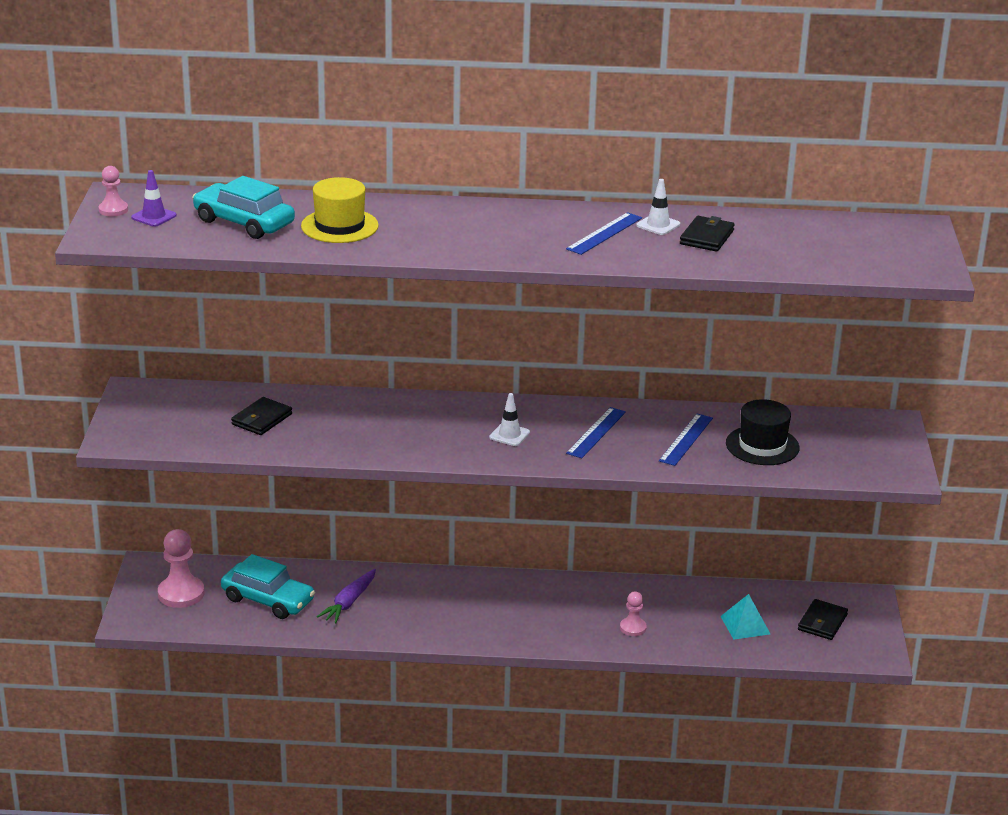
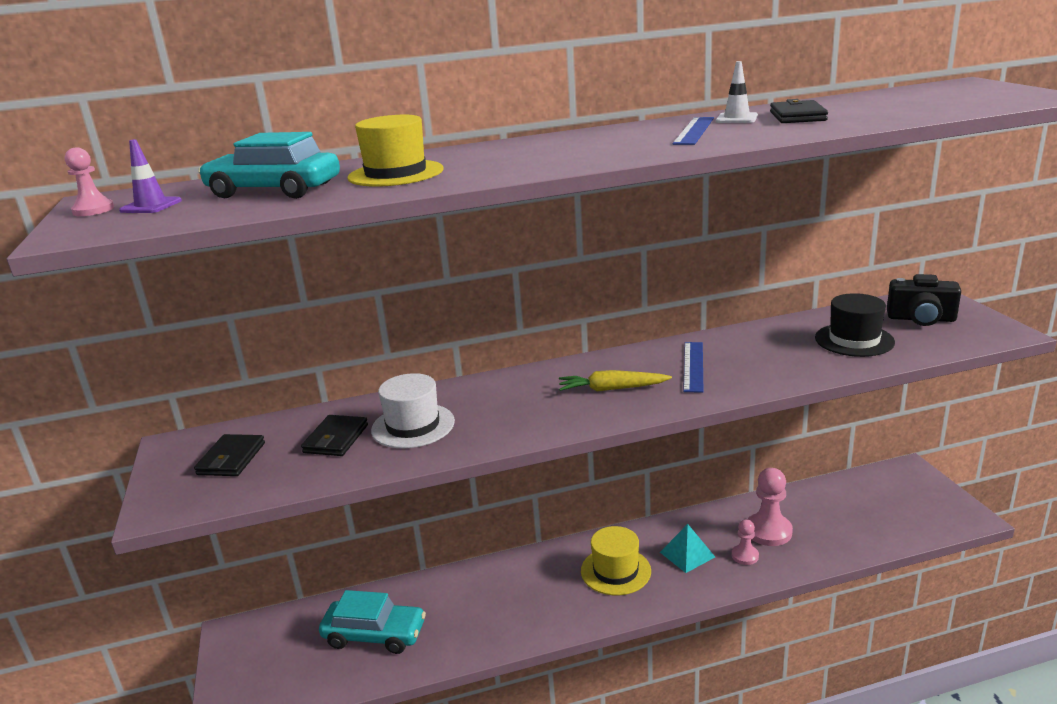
camera: 15 degrees left, 5 degrees down
pink pawn [158,529,204,608] -> pink pawn moved to [747,468,793,546]
purple carrot [317,569,376,624] -> none
white traffic cone [489,393,530,446] -> yellow carrot [559,370,672,391]
blue ruler [659,414,713,466] -> none
turquoise pyramid [720,594,770,640] -> turquoise pyramid moved to [660,524,715,573]
black wallet [798,599,848,640] -> black wallet moved to [194,434,265,476]
none -> white hat [371,373,455,448]
none -> yellow hat [581,526,651,595]
none -> black camera [887,274,961,326]

